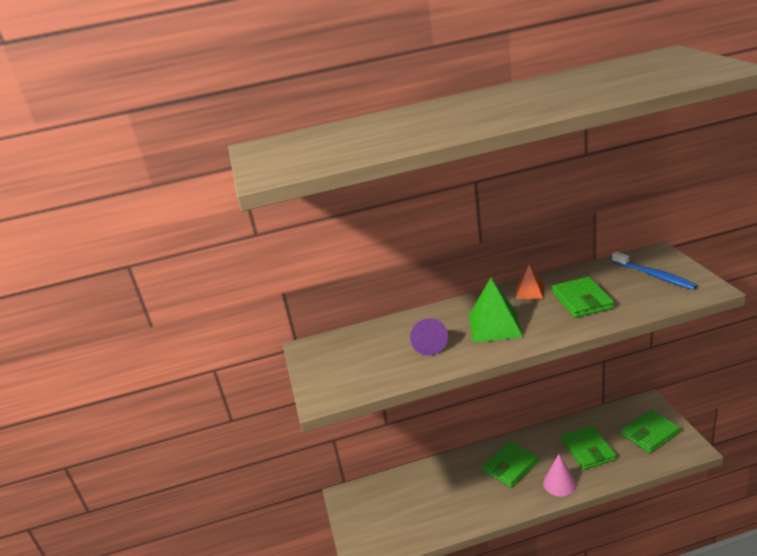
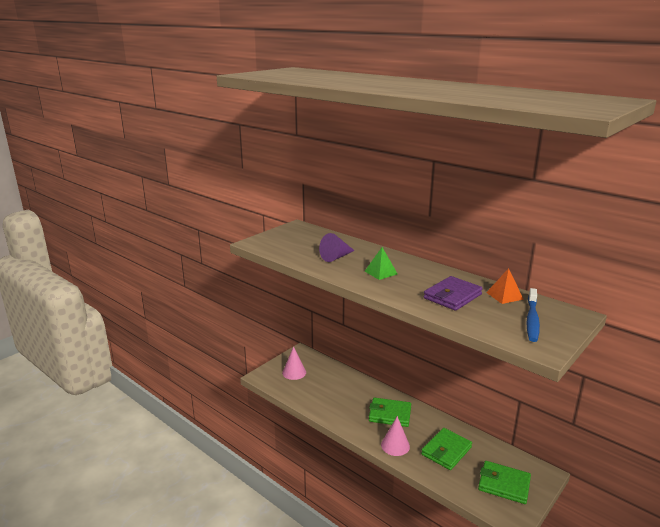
camera: 50 degrees right, 5 degrees down
green pyramid [469,277,523,343] -> green pyramid [365,247,398,280], size x0.59
orange pyramid [516,265,545,299] -> orange pyramid moved to [486,268,524,304]
green wallet [552,277,614,318] -> purple wallet [424,276,483,311]
none -> pink cone [282,346,306,380]

